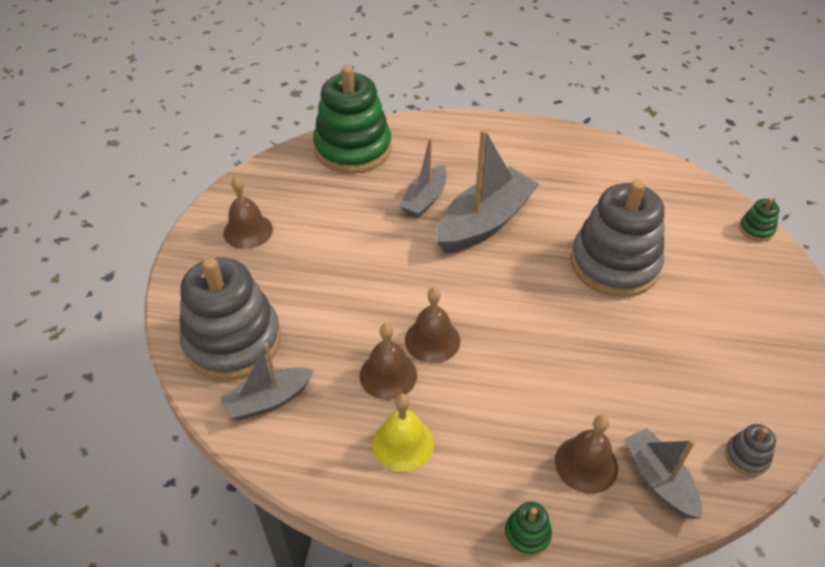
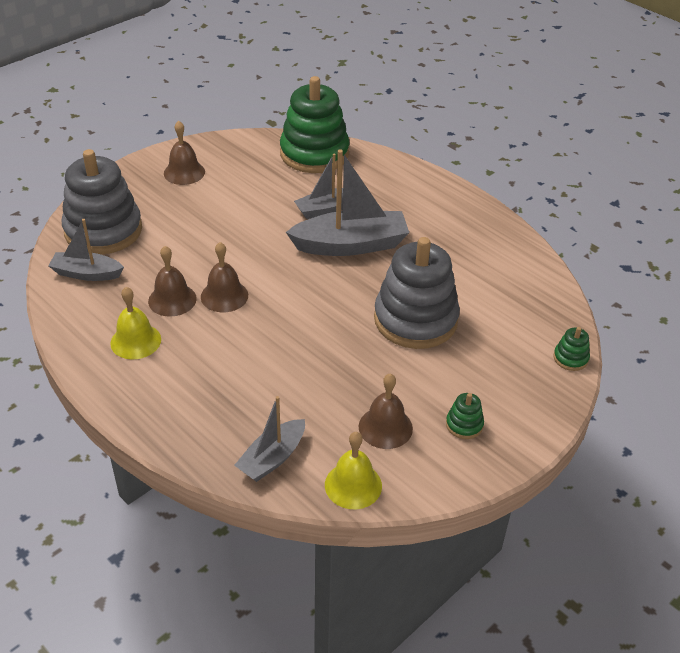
camera: 35 degrees right, 5 degrees down
green stacking toy [504,502,552,557] -> green stacking toy moved to [446,393,484,439]
brown bell [555,415,618,494] -> brown bell moved to [359,373,413,449]
grey boat [624,428,702,519] -> grey boat turned 150 degrees counterclockwise [234,396,305,482]
grey stacking toy [725,424,776,476] -> yellow bell [325,432,382,509]

